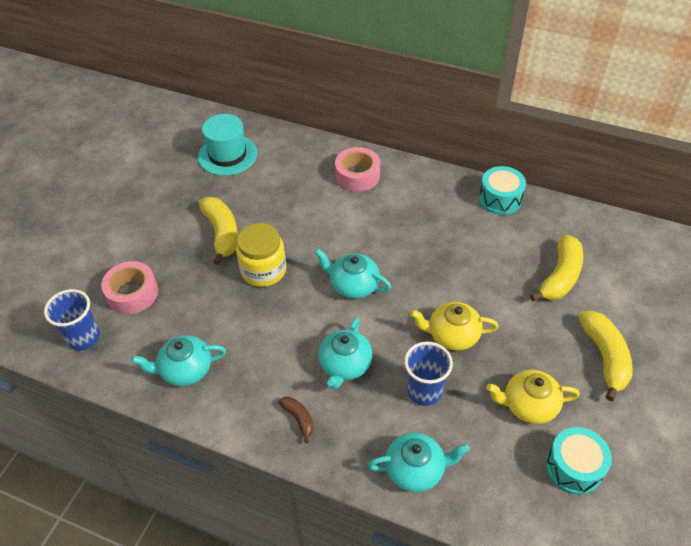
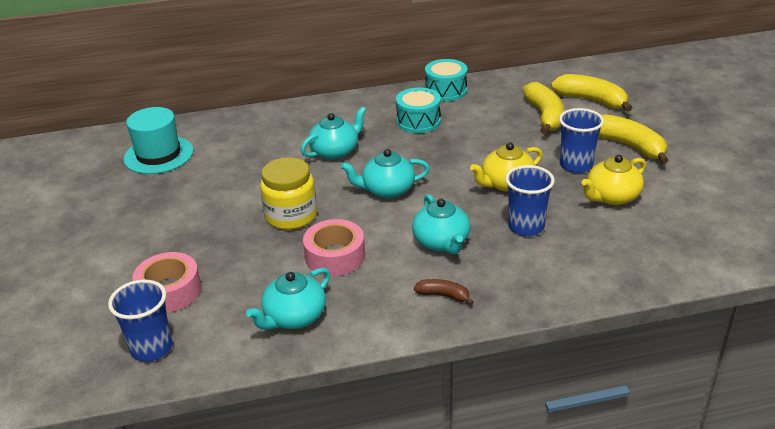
camera: 35 degrees left, 15 degrees down
yellow banana [199,197,238,265] -> yellow banana moved to [551,74,632,112]
pink tape [335,147,380,192] -> pink tape moved to [303,219,365,276]
turquoise teapot [368,433,470,492] -> turquoise teapot moved to [301,106,367,160]
turquoise drum [546,427,612,495] -> turquoise drum moved to [396,88,441,133]
none -> blue cup [559,108,604,173]

